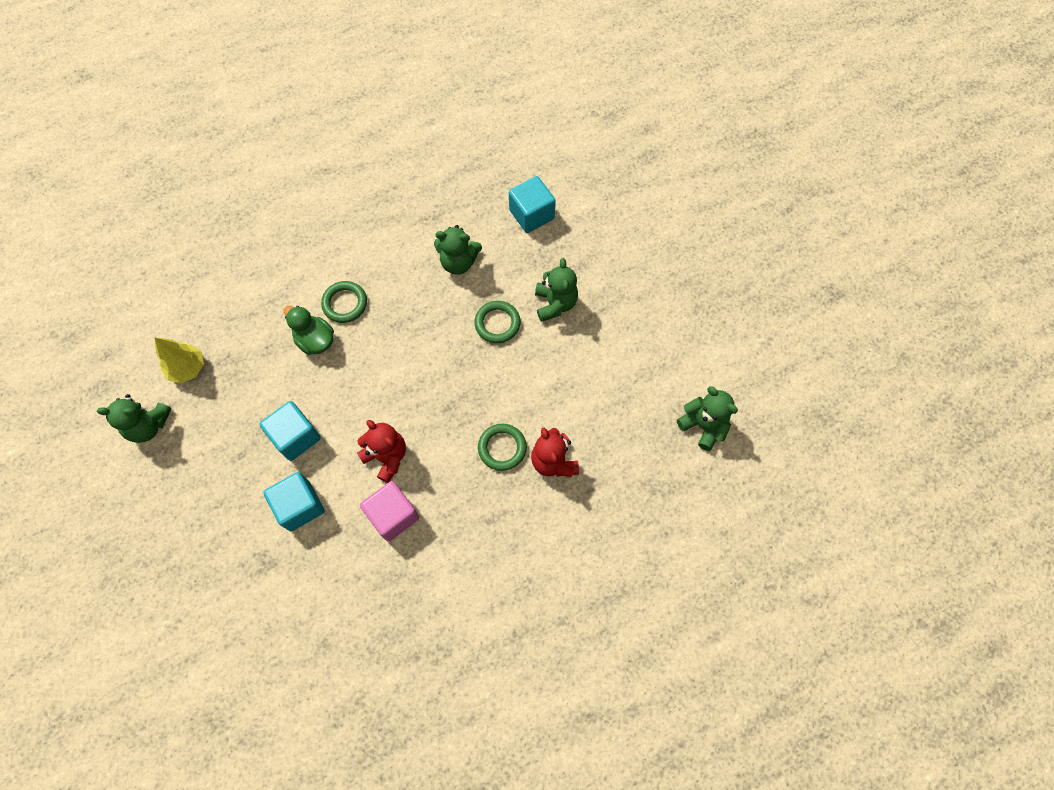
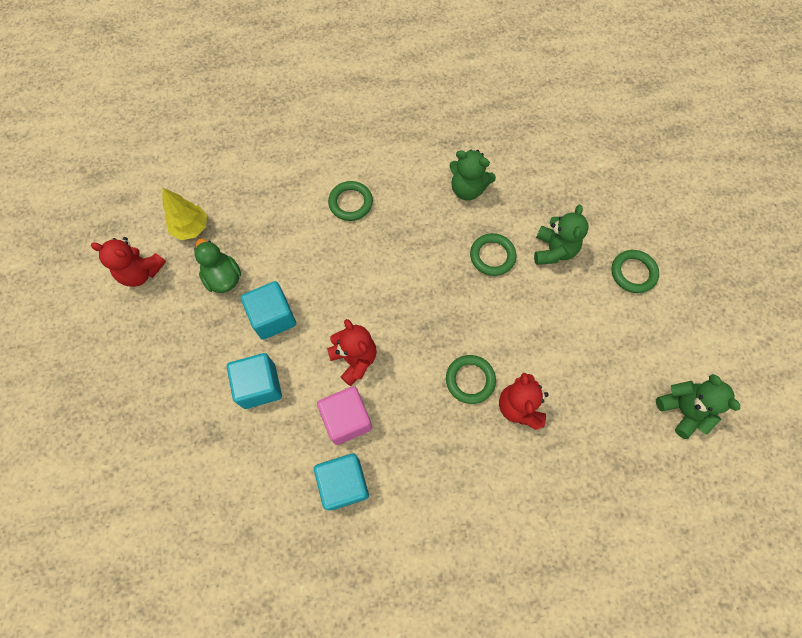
camera: 15 degrees right, 0 degrees up
green teddy bear [97,394,172,443] -> red teddy bear [91,237,166,287]
green duck [284,306,334,355] -> green duck moved to [194,238,241,293]
turquoise cube [509,176,556,233] -> turquoise cube moved to [314,453,369,510]
none -> green ring [611,250,659,293]

